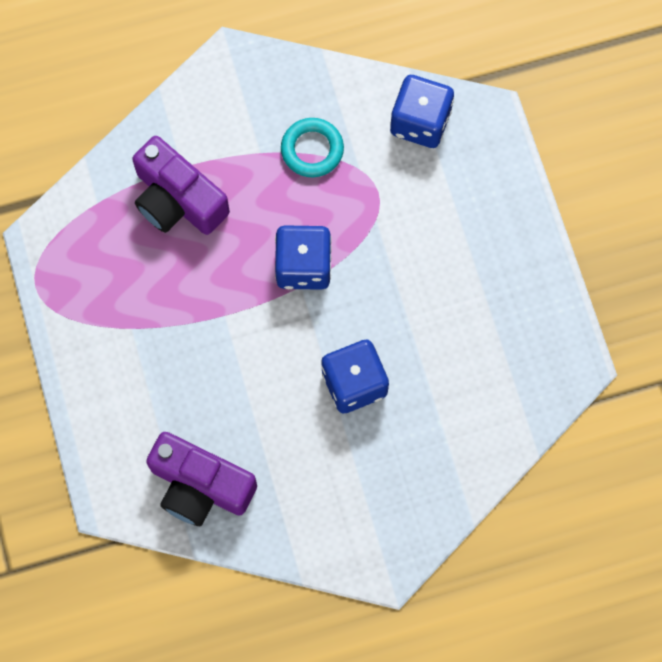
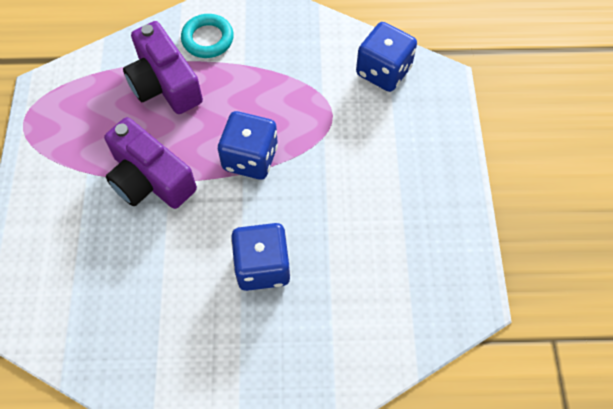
camera: 15 degrees right, 10 degrees down
purple camera [146,432,257,527] -> purple camera moved to [104,117,197,209]
turquoise ring [281,118,344,177] -> turquoise ring moved to [181,14,234,58]

